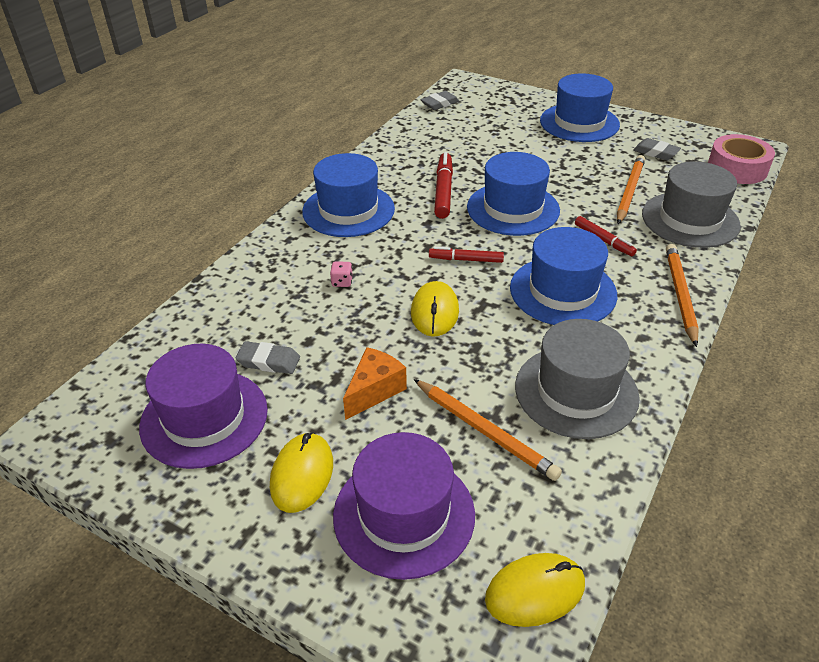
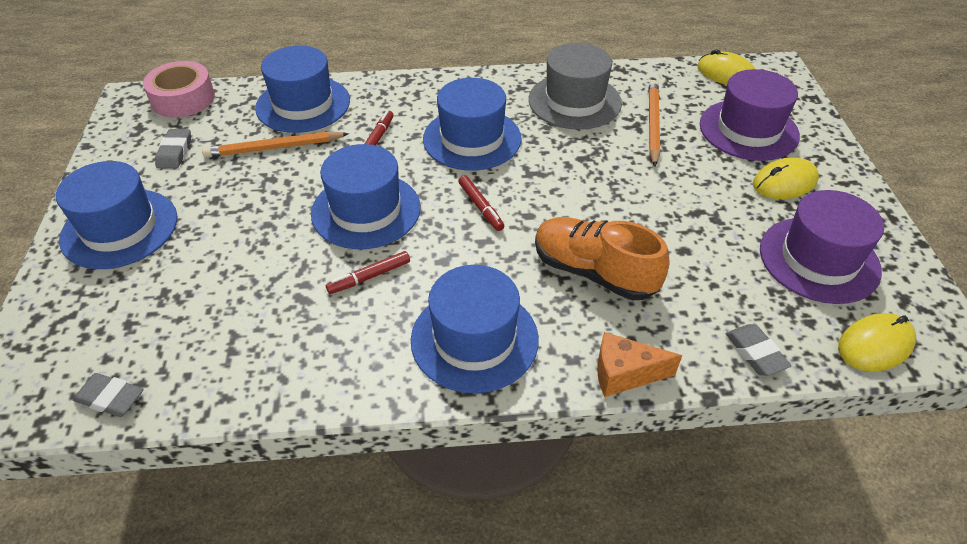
camera: 125 degrees left, 5 degrees up
grey eraser [236,341,300,374] -> grey eraser moved to [726,324,792,376]
pink dice [330,261,353,287] -> orange shoe [535,217,670,300]
orange cheese [343,347,407,420] -> orange cheese moved to [597,332,682,397]
yellow mouse [411,281,459,337] -> yellow mouse moved to [838,313,916,372]
red marker [434,152,453,219] -> red marker [326,251,410,294], size x0.64
grey hat [642,161,741,248] -> blue hat [255,46,350,133]
orange pencil [666,244,699,347] -> none

